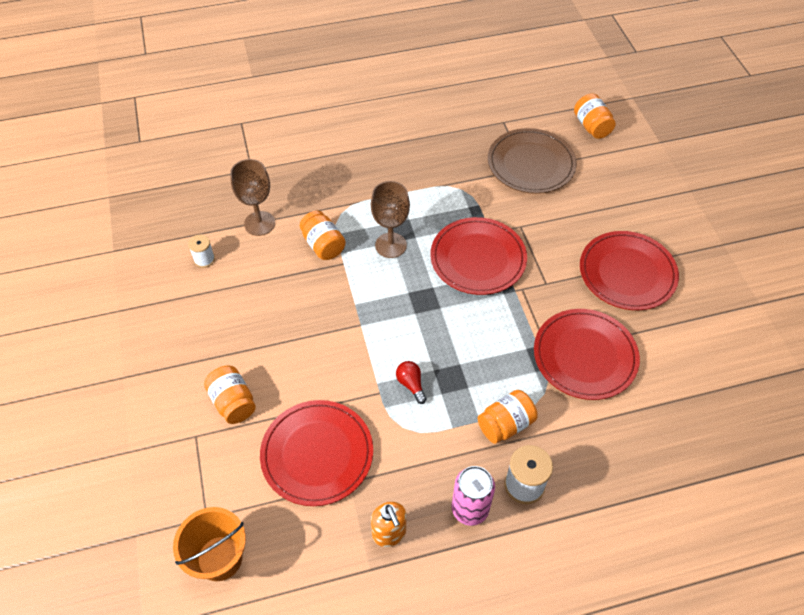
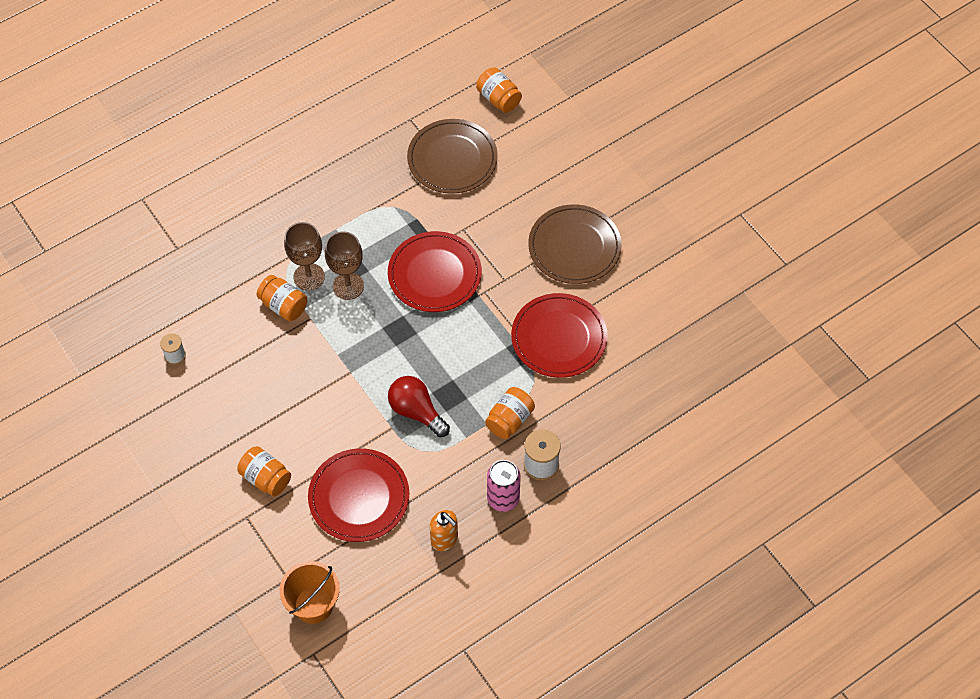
camera: 20 degrees left, 5 degrees up
brown goblet [230,159,275,236] -> brown goblet moved to [284,222,325,291]
red light bulb [396,361,427,404] -> red light bulb [388,376,450,437], size x1.77
red plate [580,231,679,310] -> brown plate [528,205,622,284]

